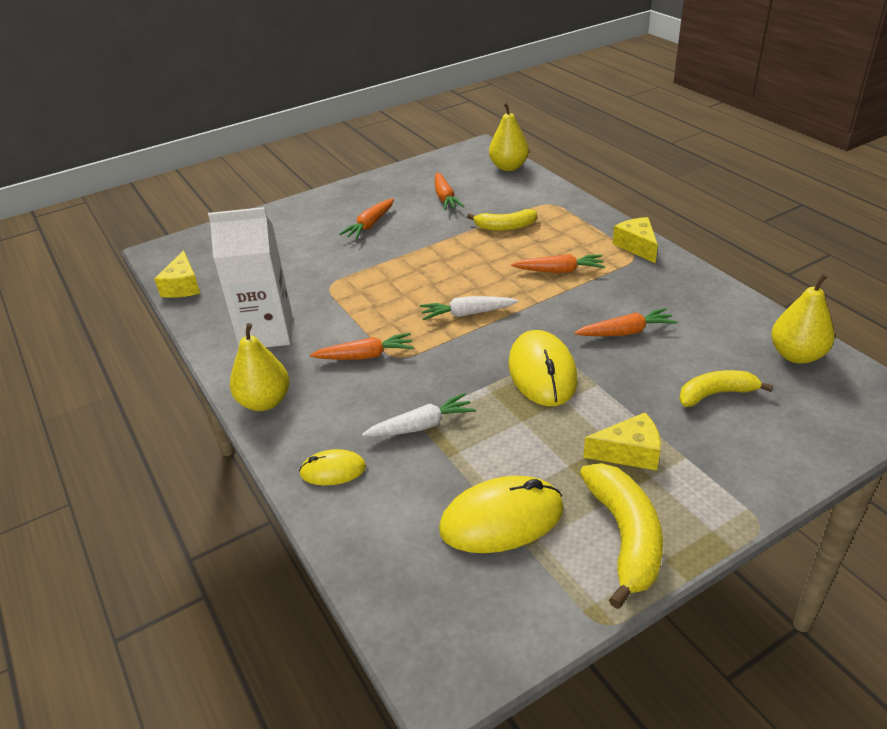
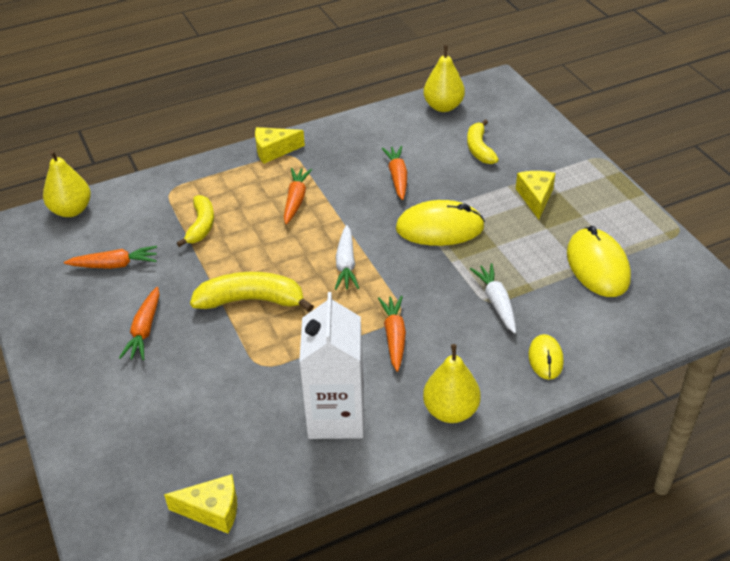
camera: 85 degrees left, 5 degrees up
orange carrot [339,198,394,239] -> orange carrot turned 60 degrees clockwise [119,287,159,360]
yellow banana [580,463,663,609] -> yellow banana moved to [190,272,314,312]

